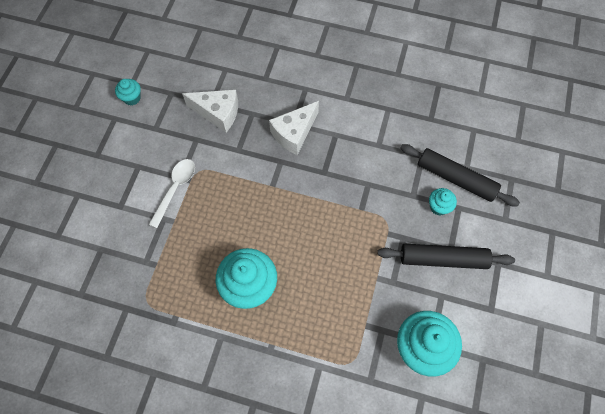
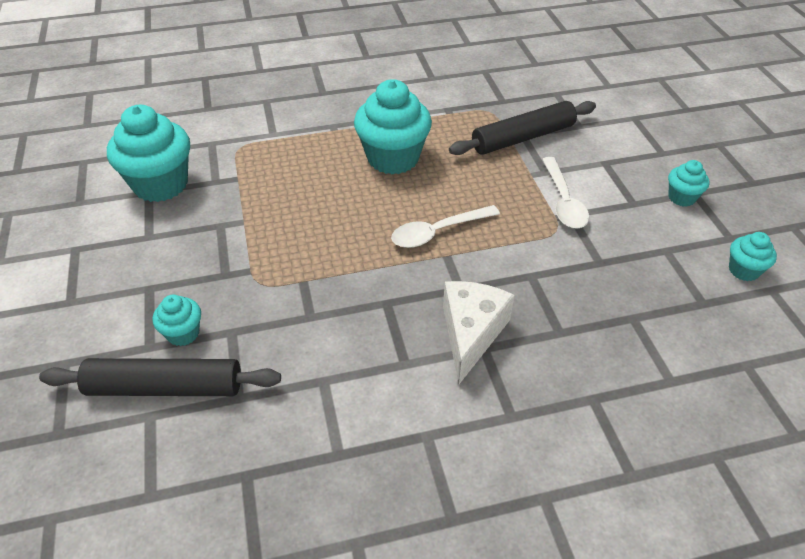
camera: 150 degrees right, 20 degrees down
white cheese [182,89,238,133] -> none
black rolling pin [377,243,515,269] -> black rolling pin moved to [449,101,596,155]
none -> white spoon [391,205,500,248]
none -> turquoise cupcake [668,160,710,207]

